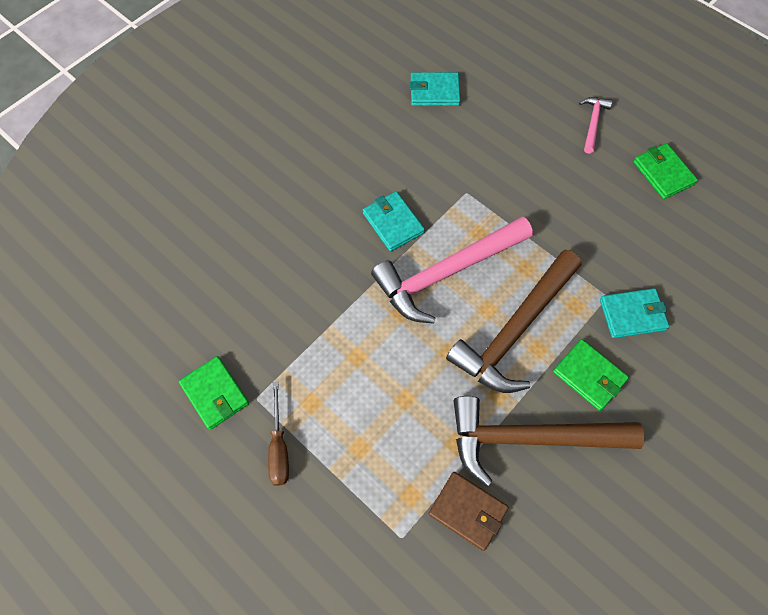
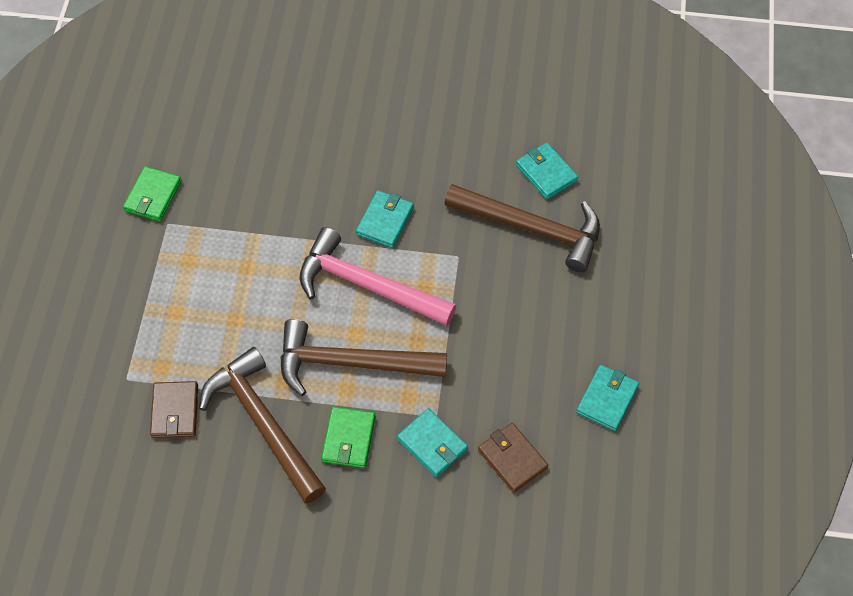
camera: 55 degrees right, 5 degrees down
brown screwdriver [268,382,289,486] -> none
pink hammer [579,97,612,154] -> none
green wallet [633,143,698,199] -> turquoise wallet [576,365,639,431]
none -> brown hammer [444,184,600,272]
none -> brown wallet [478,423,548,493]

